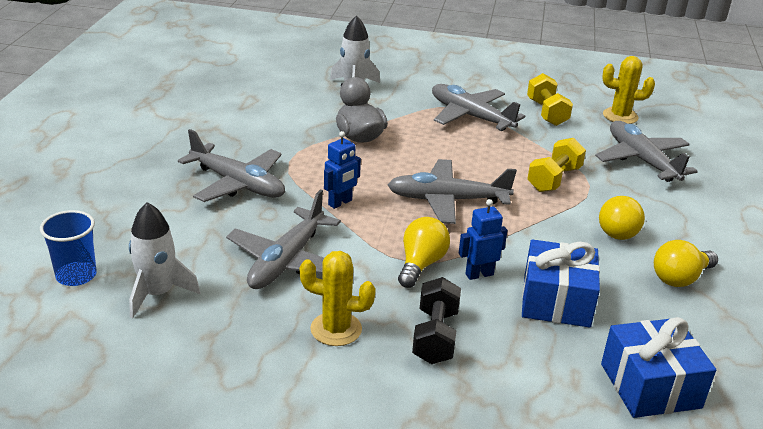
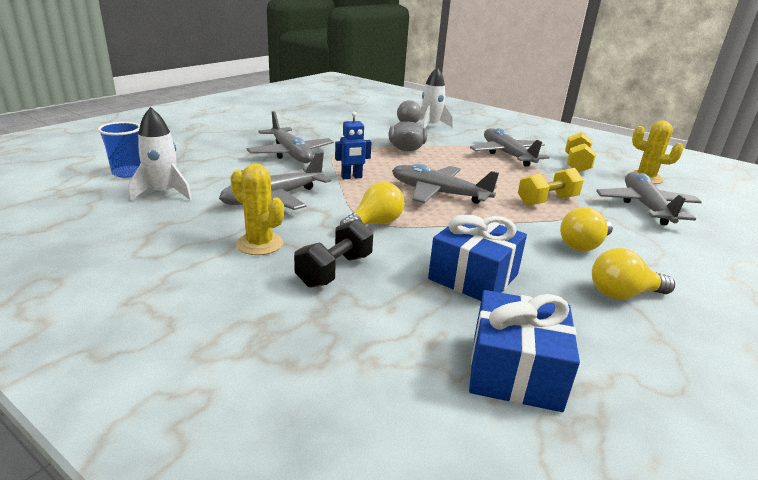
camera: 25 degrees right, 5 degrees down
blue robot [459,199,507,280] -> none

